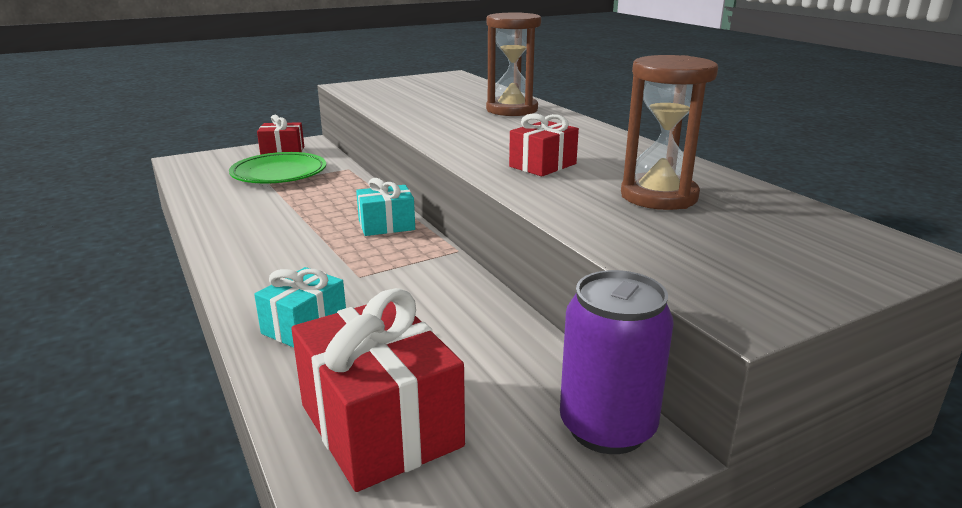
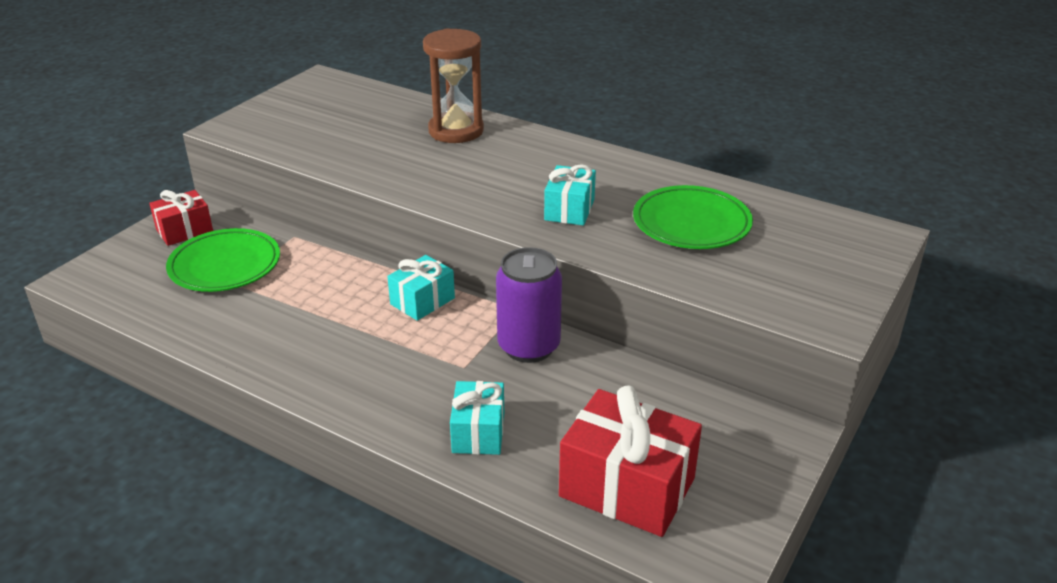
camera: 30 degrees left, 10 degrees up
red gift [509,113,579,176] -> turquoise gift [544,164,596,226]
purple can [560,270,674,454] -> purple can moved to [496,247,562,363]
brown hourglass [621,55,718,210] -> green plate [633,185,753,249]

